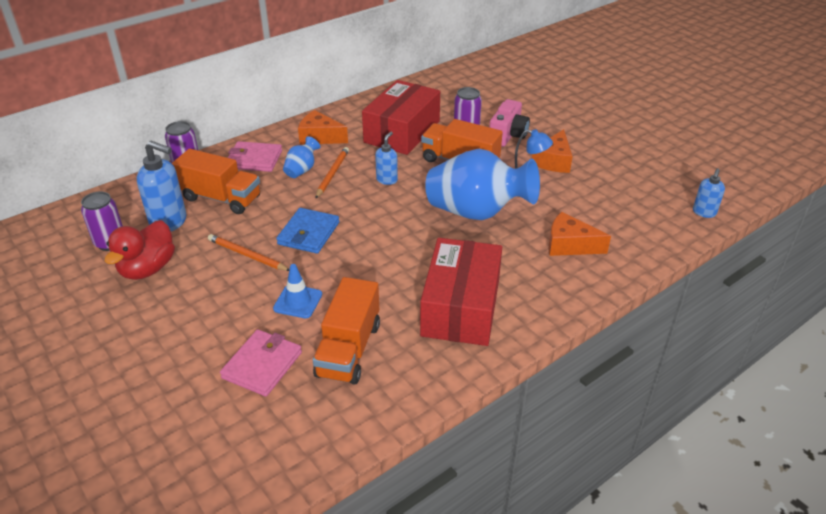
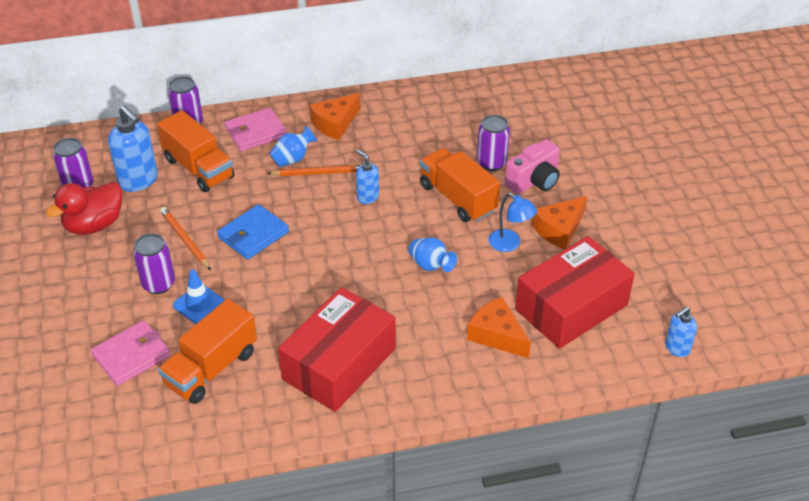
camera: 25 degrees right, 5 degrees up
pink wallet [228,141,282,172] -> pink wallet turned 60 degrees counterclockwise [224,108,287,151]
orange cheese [298,110,348,145] -> orange cheese turned 90 degrees counterclockwise [310,93,360,140]
orange pencil [315,147,349,199] -> orange pencil turned 45 degrees clockwise [267,165,362,176]
red box [362,80,440,155] -> red box moved to [515,236,635,349]
blue soap dispenser [375,132,398,185] -> blue soap dispenser turned 90 degrees counterclockwise [356,149,379,204]
blue vase [425,149,540,220] -> blue vase [408,237,457,272], size x0.44
none -> purple can [133,233,175,294]

